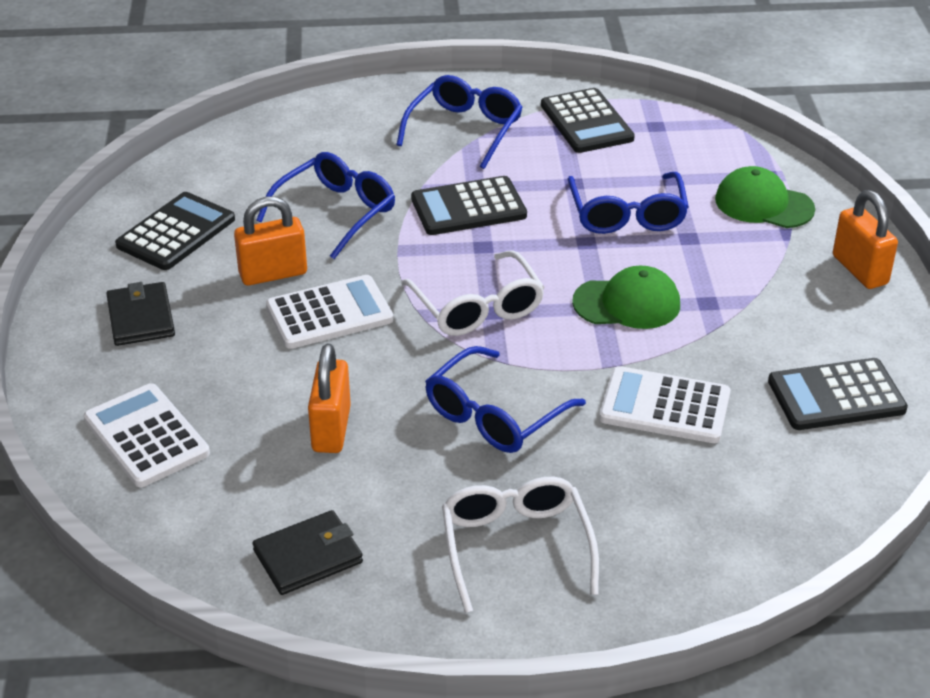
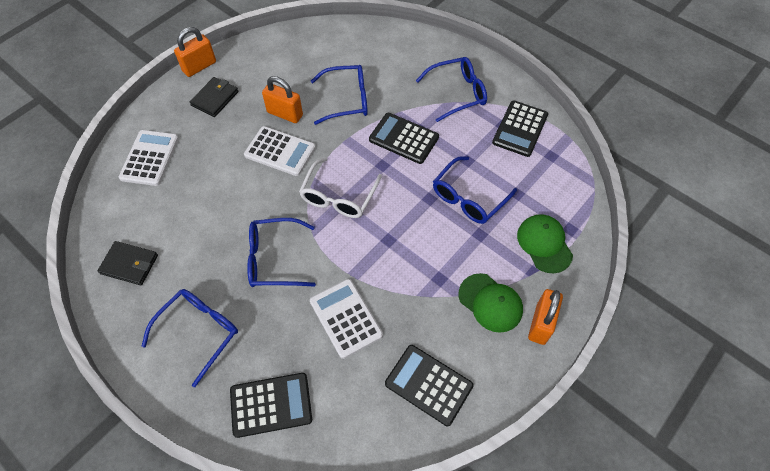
camera: 45 degrees right, 20 degrees up
black calculator [115,192,235,270] -> black calculator moved to [230,373,312,438]
orange padlock [308,344,351,453] -> orange padlock moved to [174,27,216,77]
white glasses [442,477,599,613] -> blue glasses [141,289,238,387]
green cap [572,266,680,329] -> green cap moved to [459,273,523,333]

